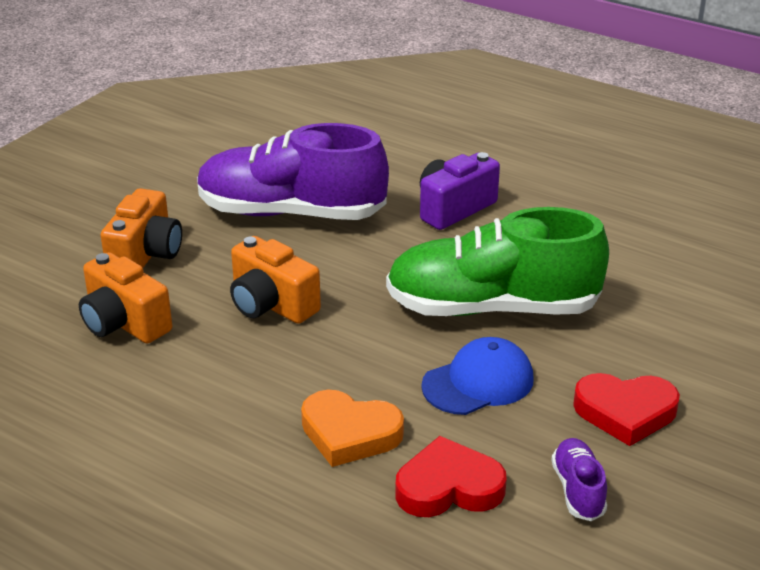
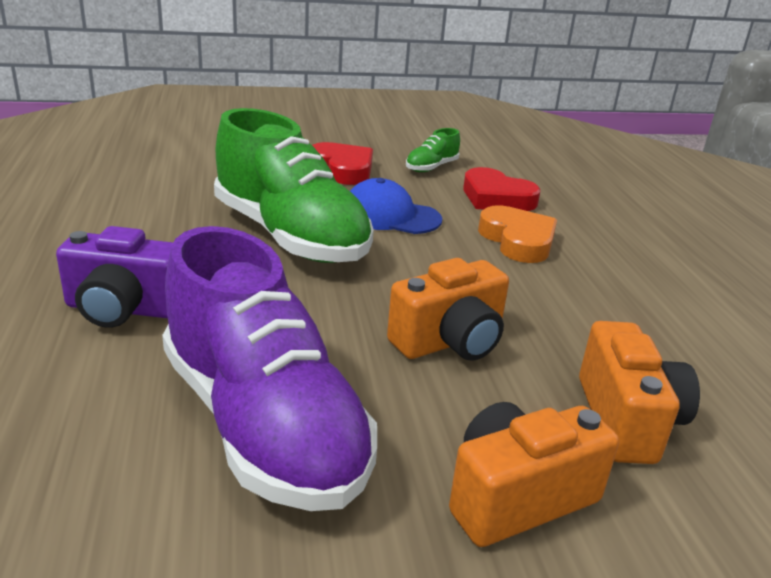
camera: 135 degrees left, 5 degrees down
orange camera [230,236,321,324] -> orange camera turned 60 degrees clockwise [387,258,509,361]
purple shoe [551,438,607,521] -> green shoe [406,128,460,172]

